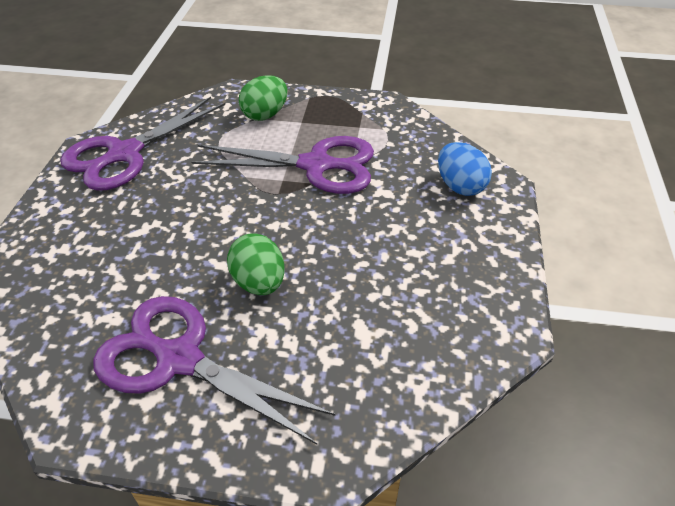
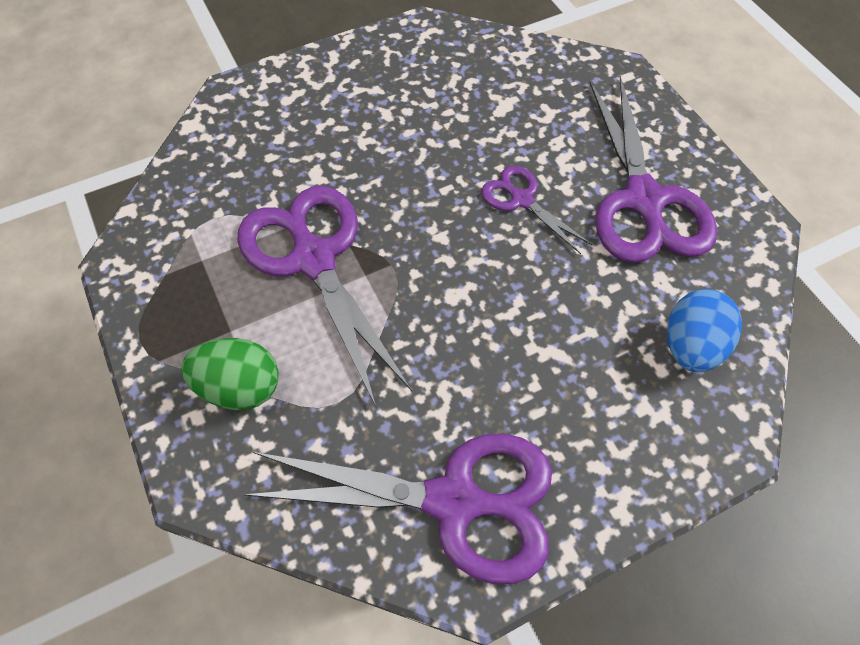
camera: 125 degrees left, 15 degrees up
green egg [227,233,285,295] -> purple scissors [481,166,592,254]
blue egg [438,142,492,196] -> blue egg moved to [667,289,742,372]

